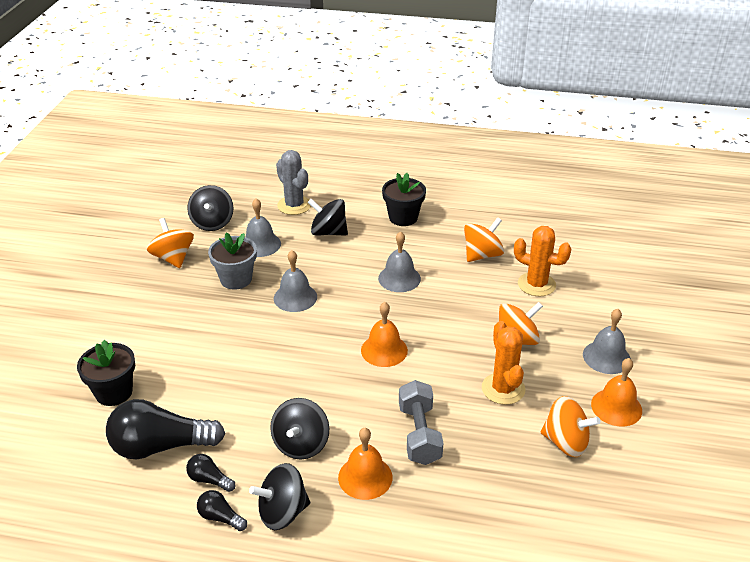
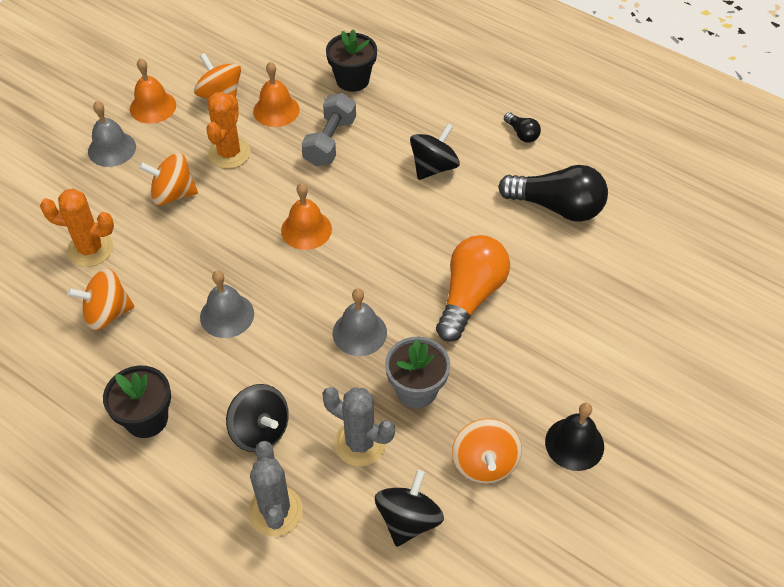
camera: 155 degrees left, 15 degrees up
black flower pot [77,340,135,406] -> black flower pot moved to [326,30,377,92]
black light bulb [186,454,236,492] -> none
grey bell [246,198,281,257] -> grey cactus [322,387,395,466]
black spinning top [249,463,310,530] -> none
orange bell [338,428,392,500] -> orange bell moved to [253,62,300,127]
orange cactus [514,226,571,296] -> orange cactus turned 45 degrees counterclockwise [40,189,114,267]
none -> orange light bulb [436,235,510,342]
none -> black bell [545,403,604,471]

